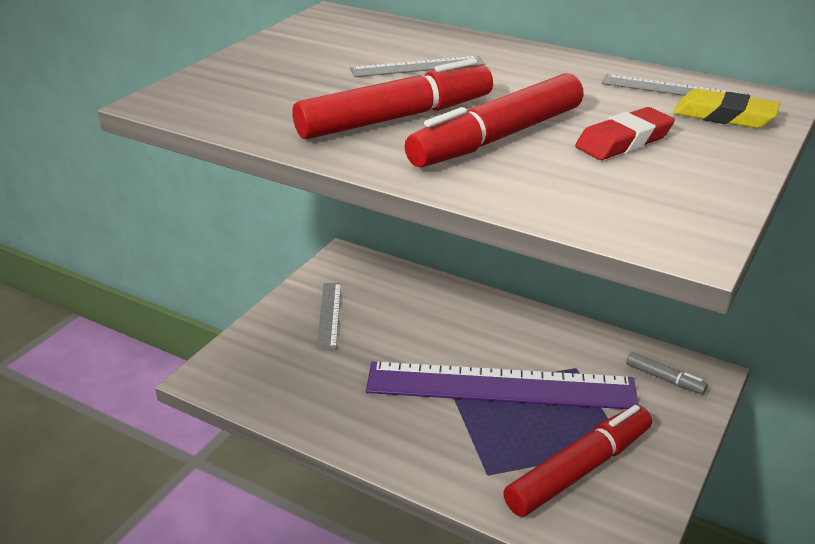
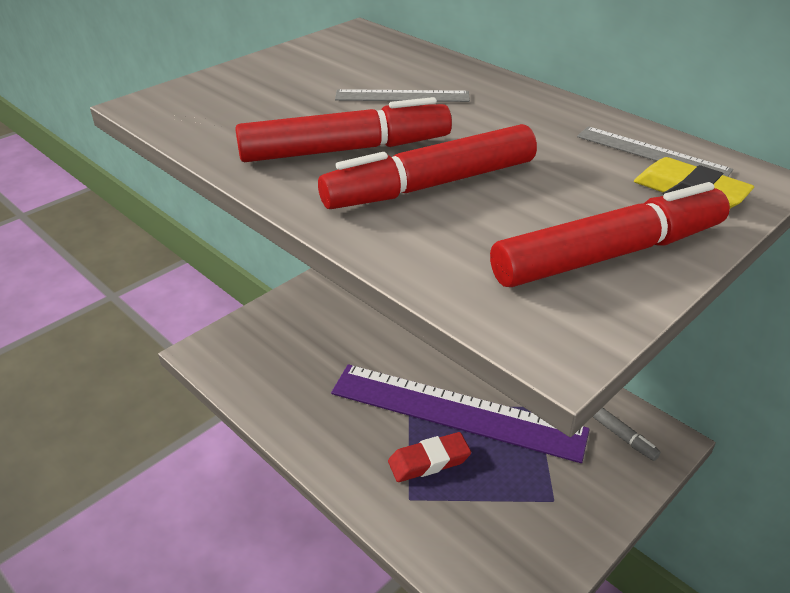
camera: 15 degrees right, 5 degrees up
grey ruler [317,283,341,349] -> none
red marker [503,405,652,517] -> red marker moved to [490,182,730,287]
red eraser [575,107,675,160] -> red eraser moved to [388,432,471,482]

